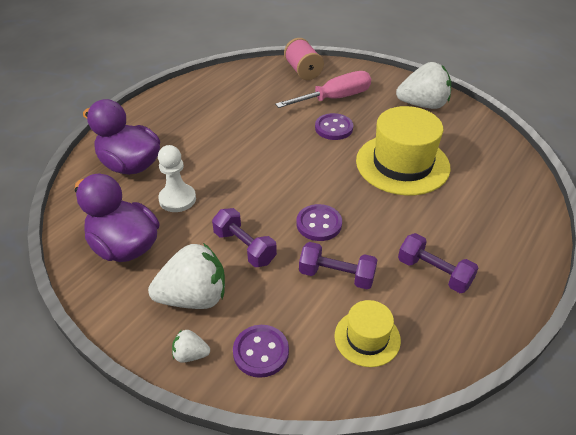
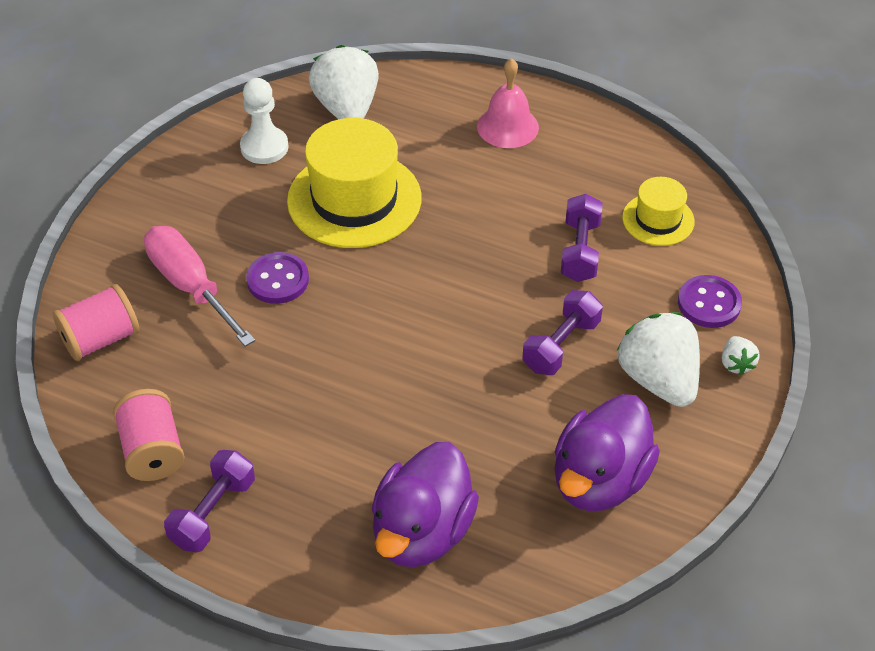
camera: 100 degrees left, 5 degrees up
white pawn [158,145,196,212] -> white pawn moved to [240,78,289,164]
purple button [296,204,342,241] -> none
white strawberry [396,62,451,109] -> white strawberry moved to [309,45,379,119]
purple dumbbell [398,233,478,293] -> purple dumbbell moved to [164,450,255,552]
none -> pink spool [113,389,184,481]
none -> pink bell [477,58,539,148]

